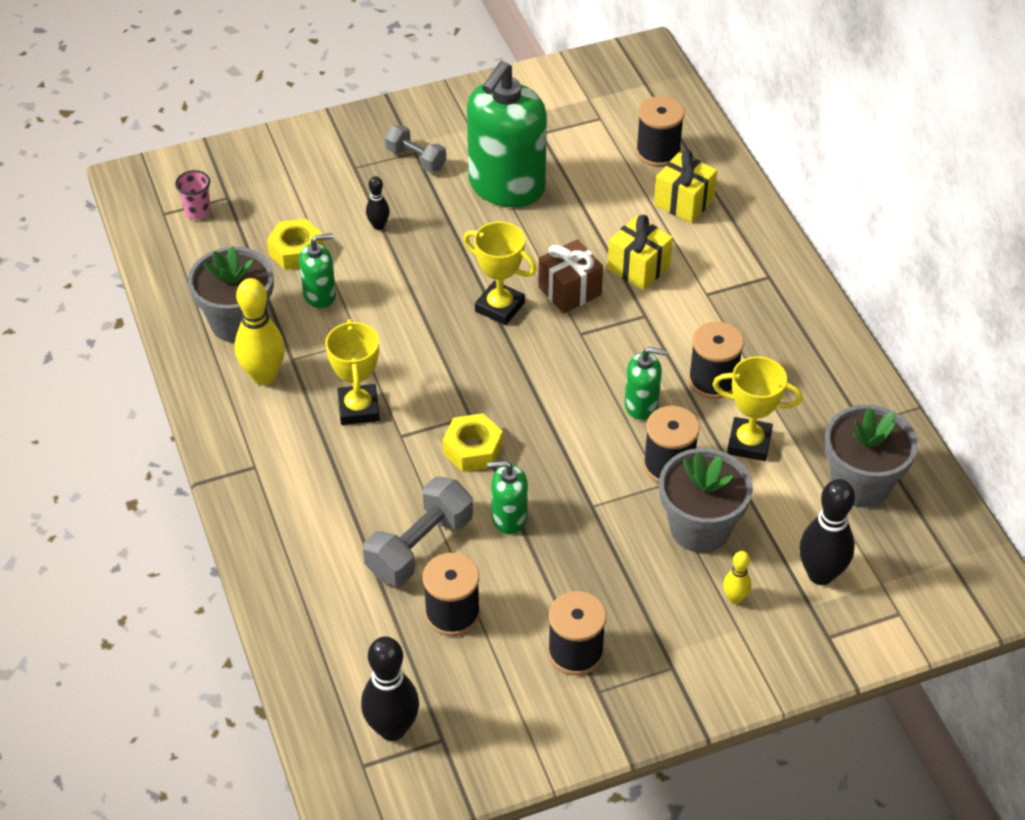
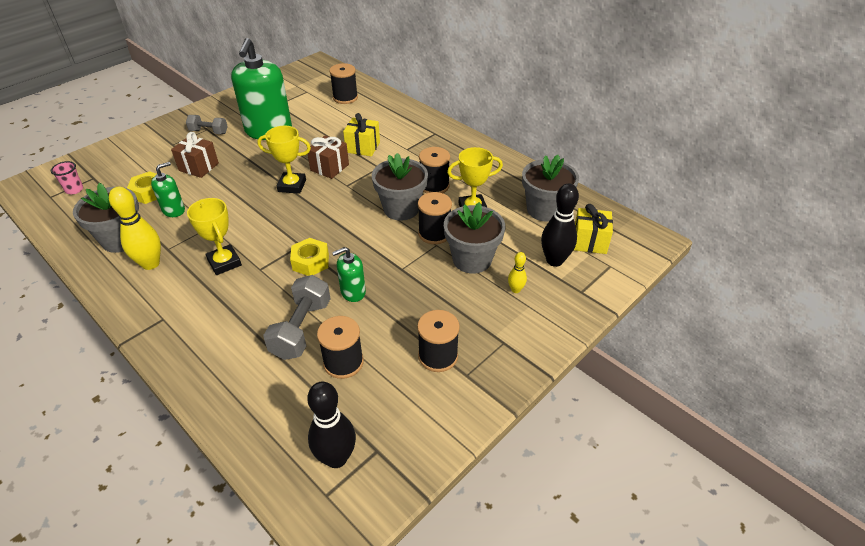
camera: 25 degrees left, 5 degrees down
black bowling pin [366,176,390,230] -> brown gift [171,132,219,178]
green soap dispenser [625,347,667,420] -> grey flower pot [372,153,428,221]
yellow gift [654,150,717,223] -> yellow gift moved to [574,204,613,254]

